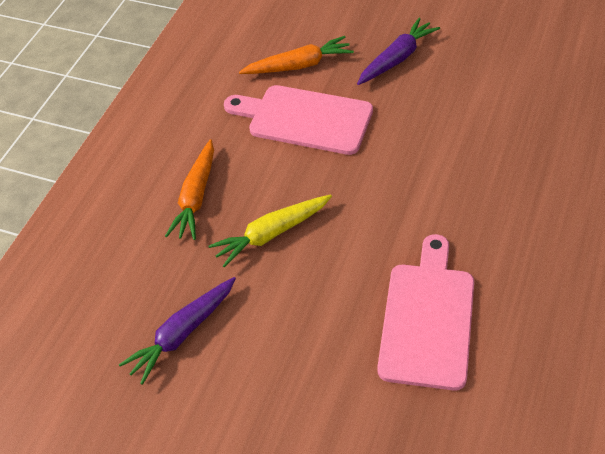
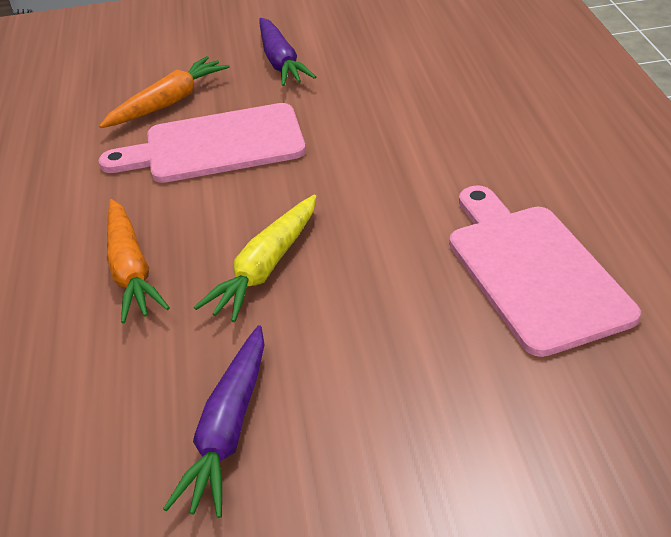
camera: 30 degrees left, 10 degrees down
purple carrot [357,18,440,85] -> purple carrot turned 150 degrees clockwise [259,18,316,86]

